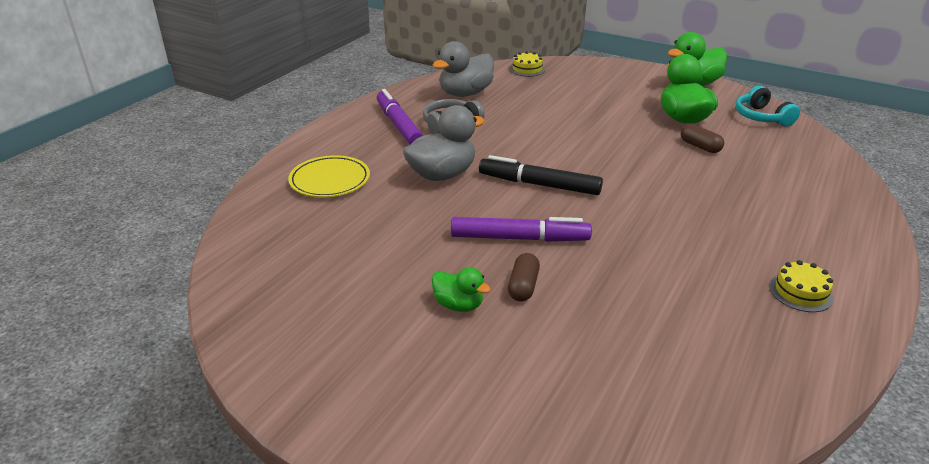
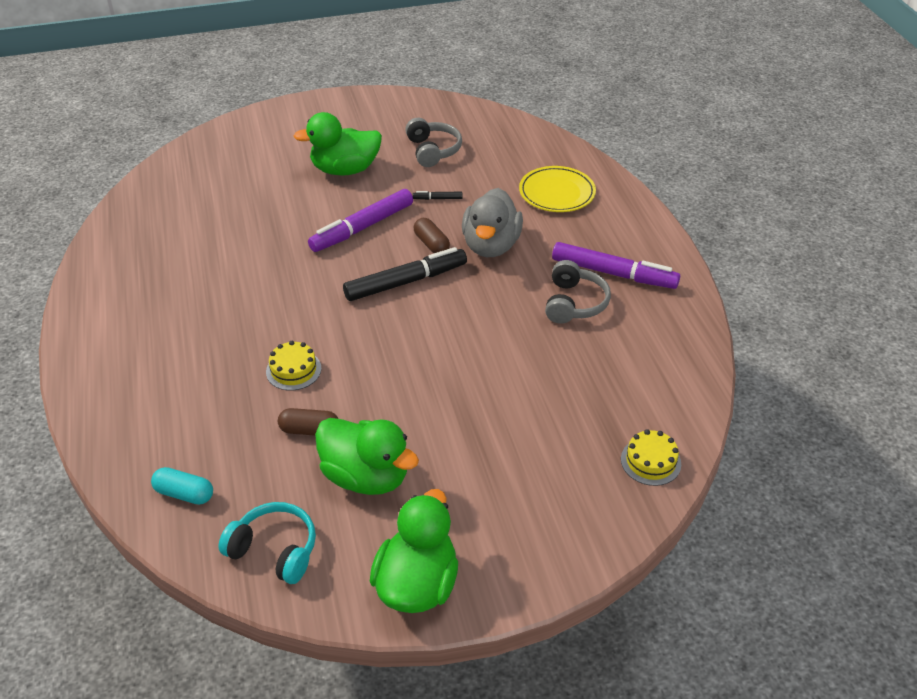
camera: 135 degrees right, 10 degrees up
grey duck [432,41,494,97] -> none
green duck [432,267,491,312] -> green duck [293,112,382,176], size x1.80
brown capsule [508,253,540,301] -> brown capsule moved to [414,218,450,253]
yellow cake [769,260,834,312] -> yellow cake moved to [266,341,321,391]
none -> turquoise capsule [151,467,213,505]
none -> grey headphones [405,118,462,167]
none -> black marker [413,191,463,200]

